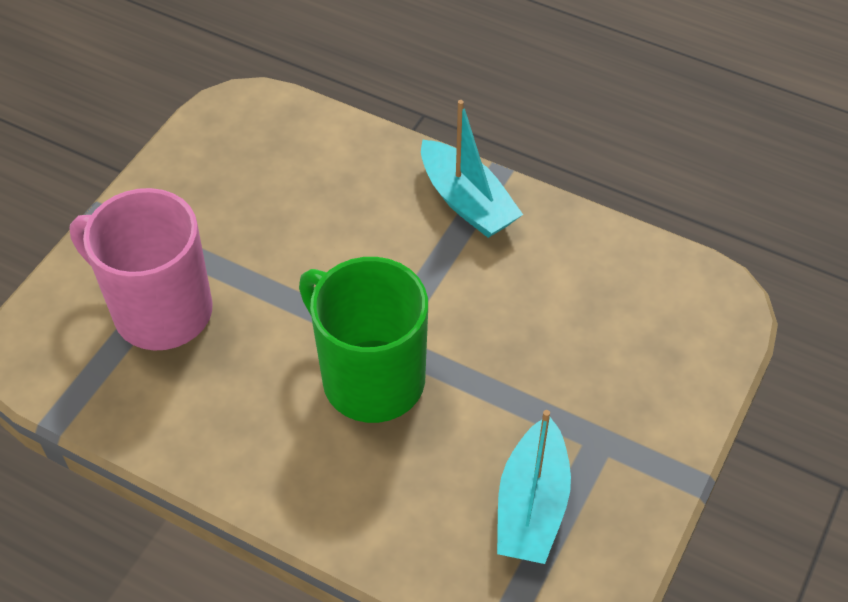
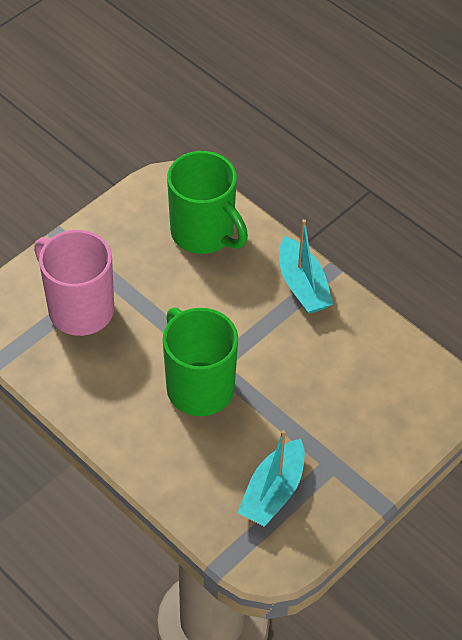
camera: 15 degrees right, 0 degrees up
none -> green mug [167,151,248,254]

